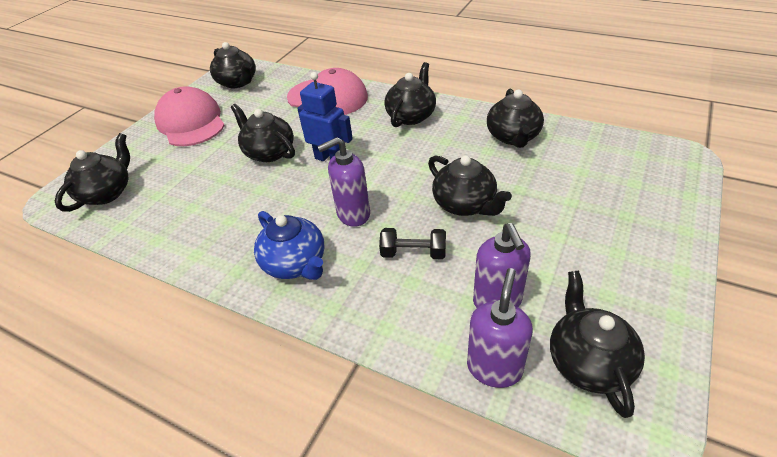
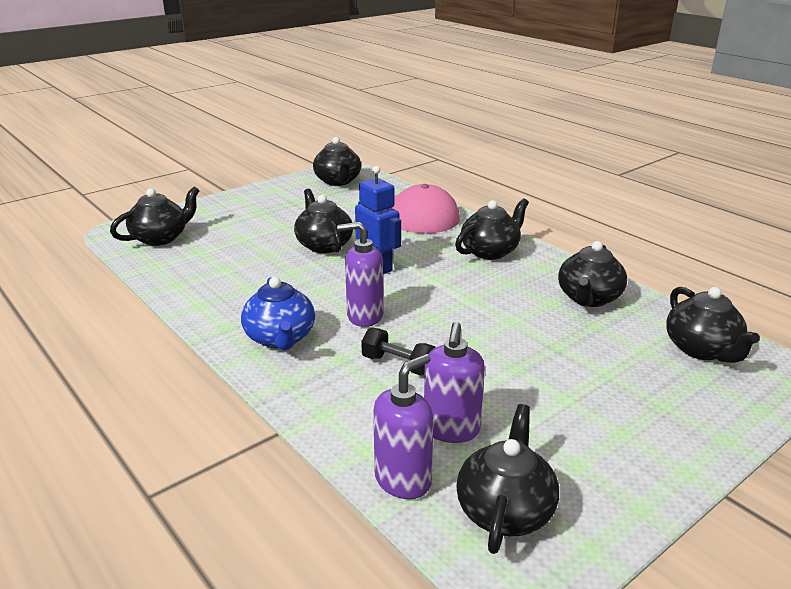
camera: 20 degrees right, 15 degrees down
pink cap [154,86,225,146] -> none
black teapot [428,155,512,216] -> black teapot moved to [666,287,760,363]

